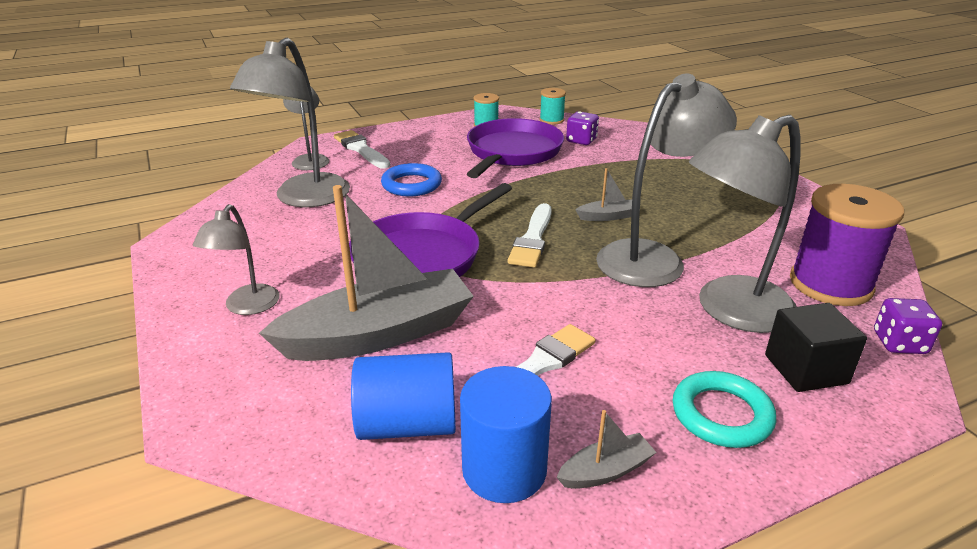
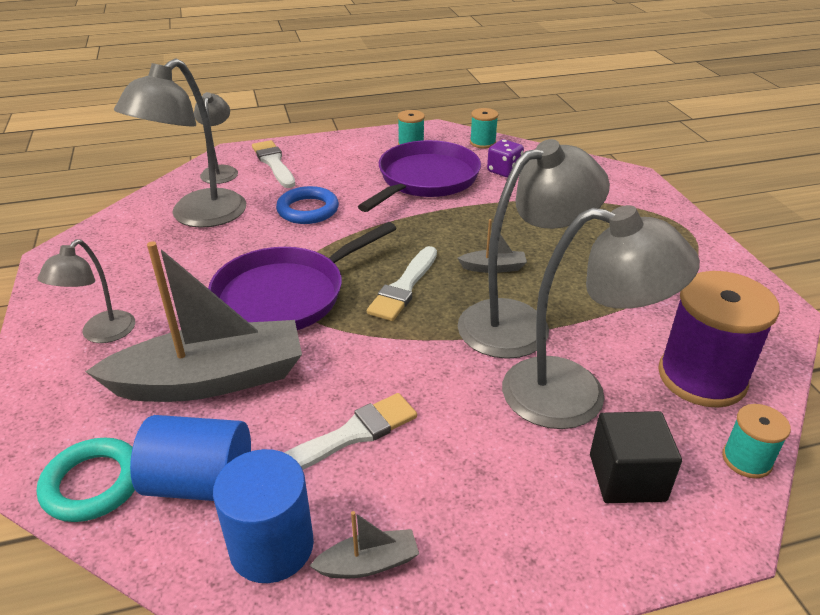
camera: 10 degrees right, 5 degrees up
turquoise ring [673,371,776,448] -> turquoise ring moved to [37,438,135,522]
grey lamp [689,115,801,333] -> grey lamp turned 150 degrees counterclockwise [502,205,700,429]
purple dice [874,298,942,354] -> turquoise spool [722,404,791,478]

